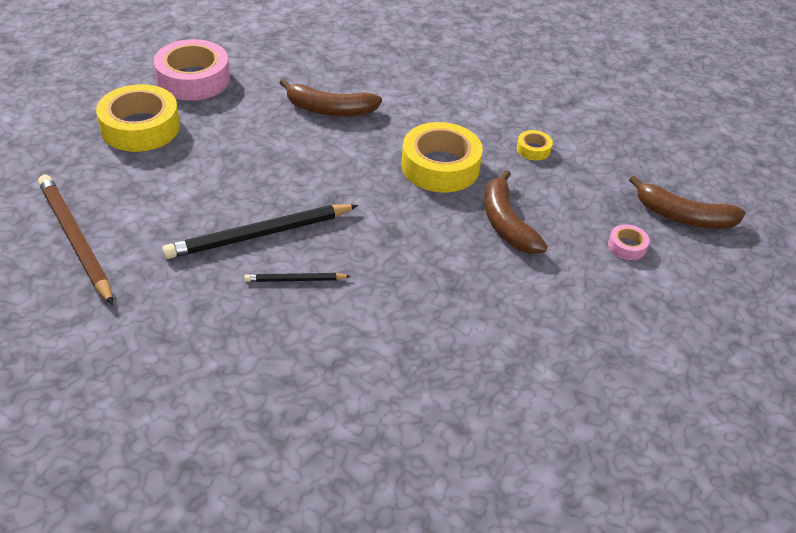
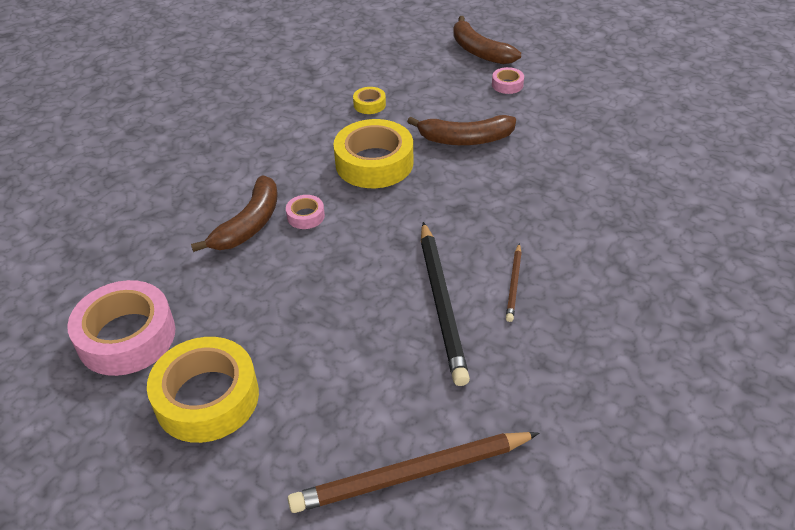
camera: 70 degrees left, 0 degrees up
black pencil [244,273,351,282] -> brown pencil [506,243,522,322]
brown banana [629,175,746,229] -> brown banana turned 105 degrees clockwise [453,16,521,64]
none -> pink tape [286,195,325,229]

